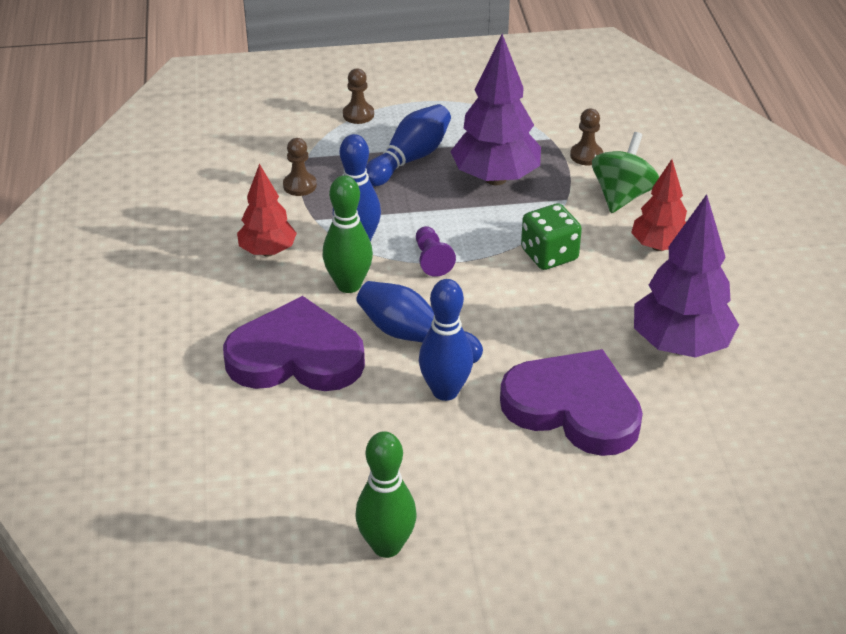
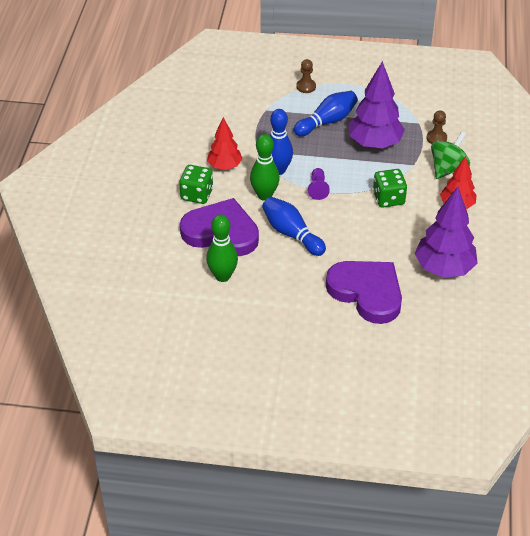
camera: 15 degrees right, 5 degrees up
brown pawn [283,138,317,196] -> none
green bowling pin [355,431,417,558] -> green bowling pin moved to [206,214,238,282]
blue bowling pin [419,279,473,401] -> none
none -> green dice [179,165,213,204]

